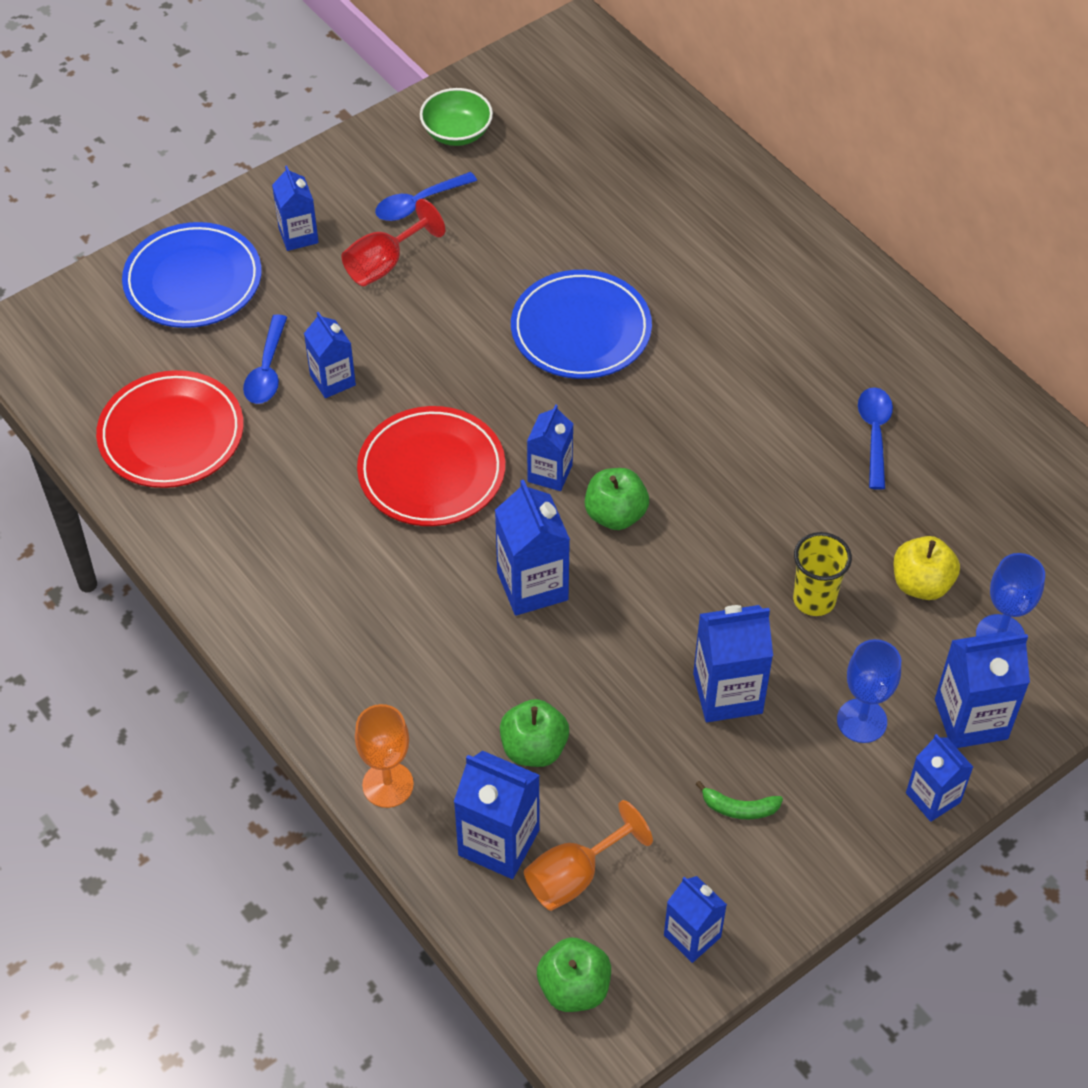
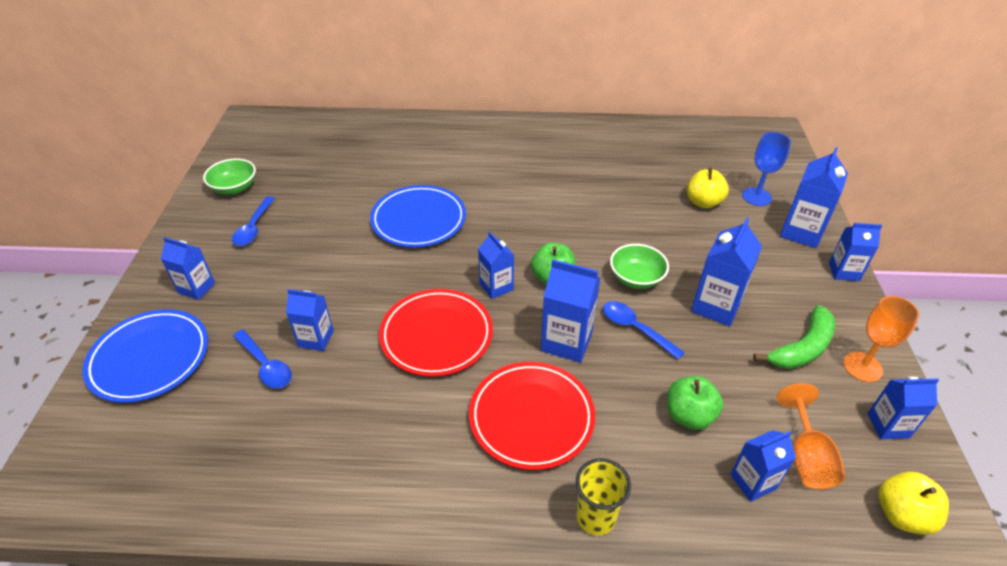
camera: 50 degrees left, 10 degrees down
red plate [96,370,244,488] -> red plate moved to [469,362,595,470]
red goblet [341,199,445,286] -> none
orange goblet [355,704,414,808] -> orange goblet moved to [843,296,919,382]
blue carton [454,751,540,879] -> blue carton [730,430,796,502], size x0.65
green apple [537,937,611,1012] -> yellow apple [879,471,949,535]
green banana [696,781,783,819] -> green banana [753,305,835,369], size x1.80
yellow cup [793,532,852,616] -> yellow cup moved to [576,458,631,536]
blue goblet [837,639,901,743] -> none
blue spoon [858,387,893,490] -> blue spoon moved to [603,301,685,359]
none -> green bowl [610,244,669,289]

